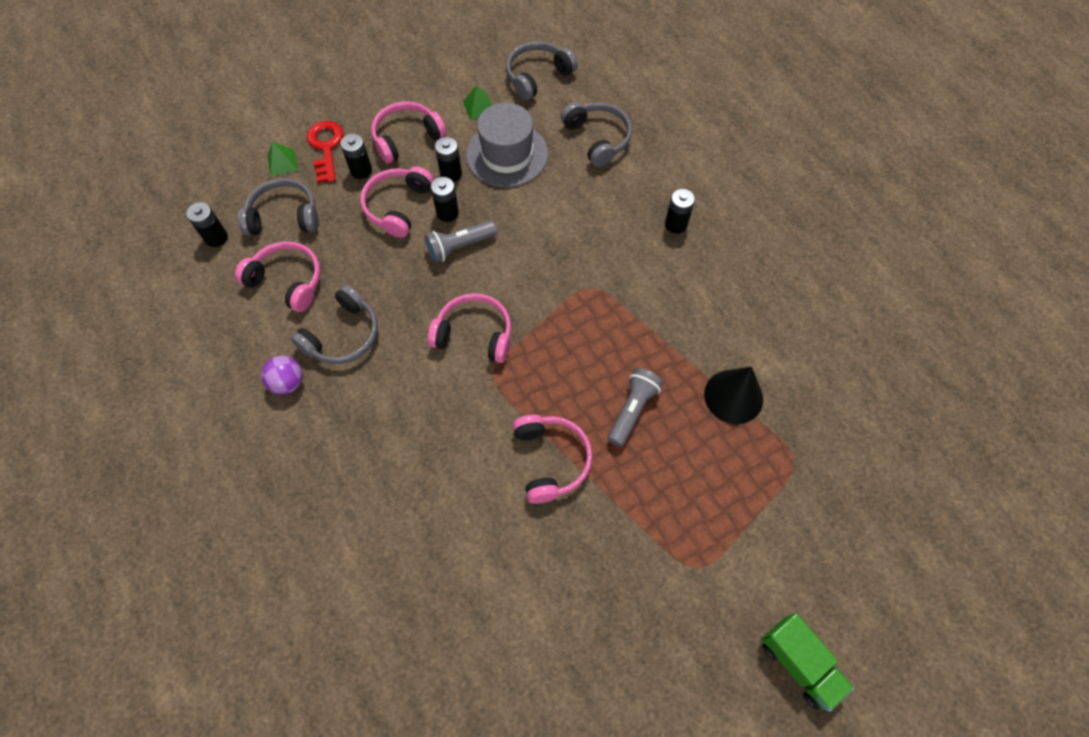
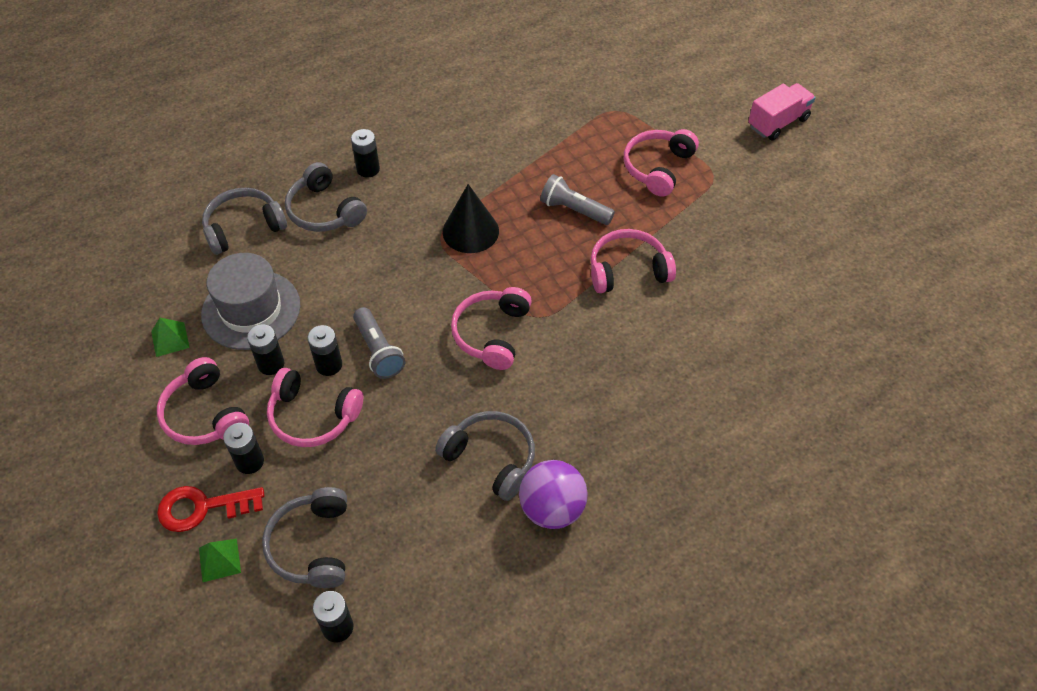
camera: 90 degrees left, 10 degrees down
pink headphones [235,241,321,312] -> pink headphones moved to [624,129,699,197]
purple ball [261,356,303,395] -> purple ball [519,460,588,529], size x1.50
grey headphones [506,41,578,101] -> grey headphones moved to [285,162,367,232]
black cone [704,367,763,424] -> black cone moved to [443,184,499,253]
green truck [762,613,854,712] -> pink truck [748,83,816,140]

